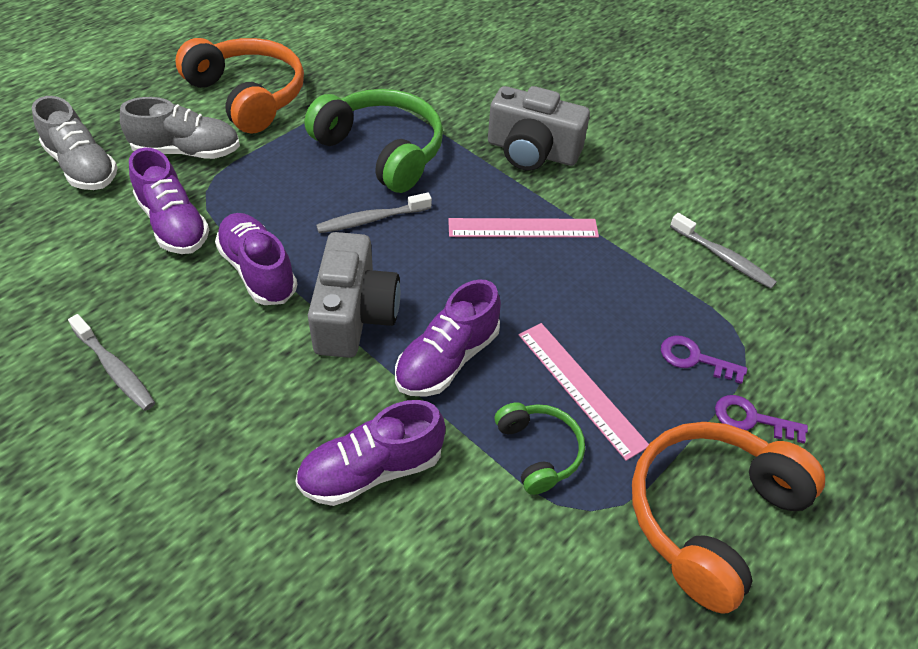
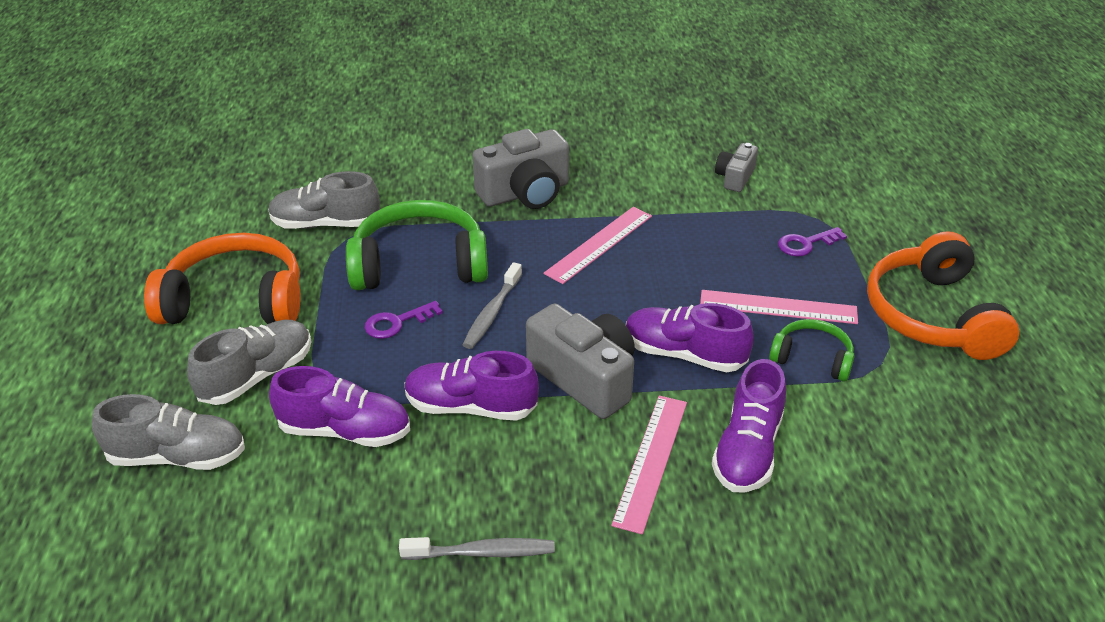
camera: 45 degrees left, 10 degrees down
purple shoe [395,280,501,397] -> purple shoe turned 120 degrees clockwise [626,303,754,372]
grey toothbrush [670,213,777,289] -> grey camera [715,143,758,192]
purple key [715,395,808,443] -> purple key moved to [365,301,443,339]
none -> grey shoe [268,171,380,229]
none -> pink ruler [611,396,687,535]

